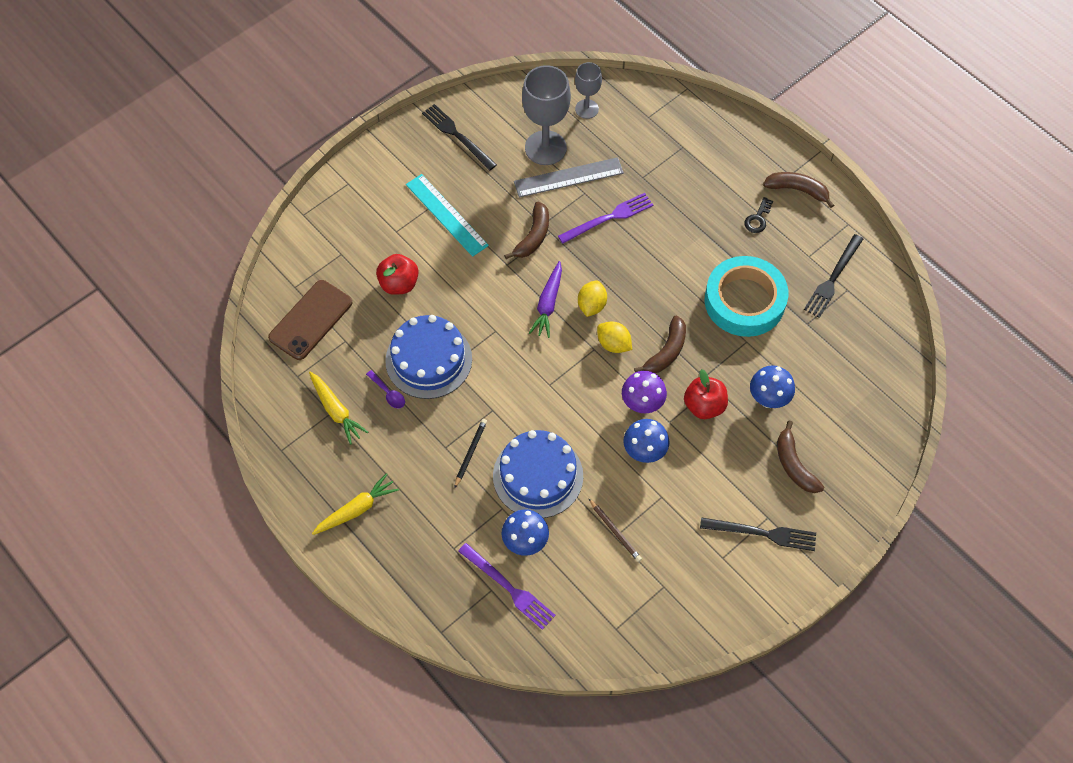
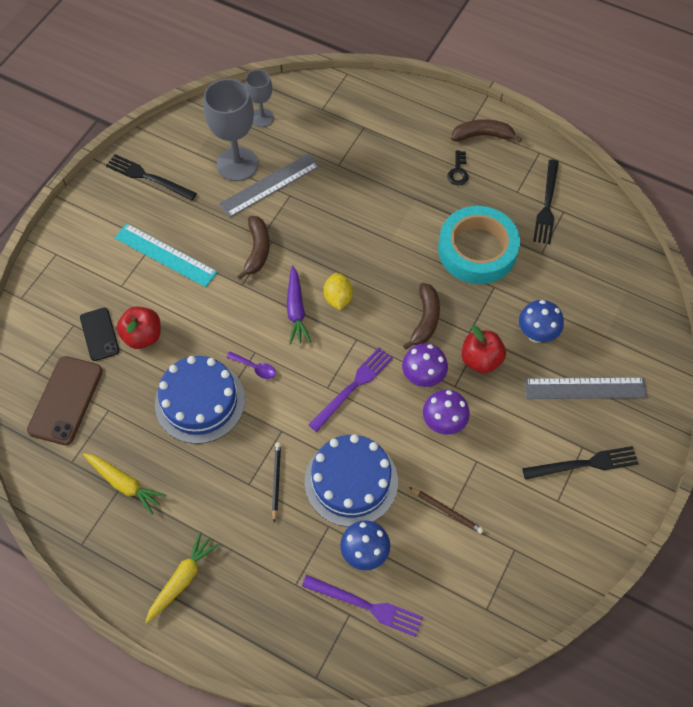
camera: 20 degrees left, 0 degrees up
purple spoon [366,370,405,408] -> purple spoon moved to [226,351,276,379]
purple fork [558,193,653,244] -> purple fork moved to [309,347,393,432]
yellow lemon [597,321,632,353] -> none
blue mushroom [623,419,669,463] -> purple mushroom [423,389,470,435]
brown banana [777,420,824,493] -> grey ruler [524,377,647,399]
none -> black phone [80,308,119,361]

